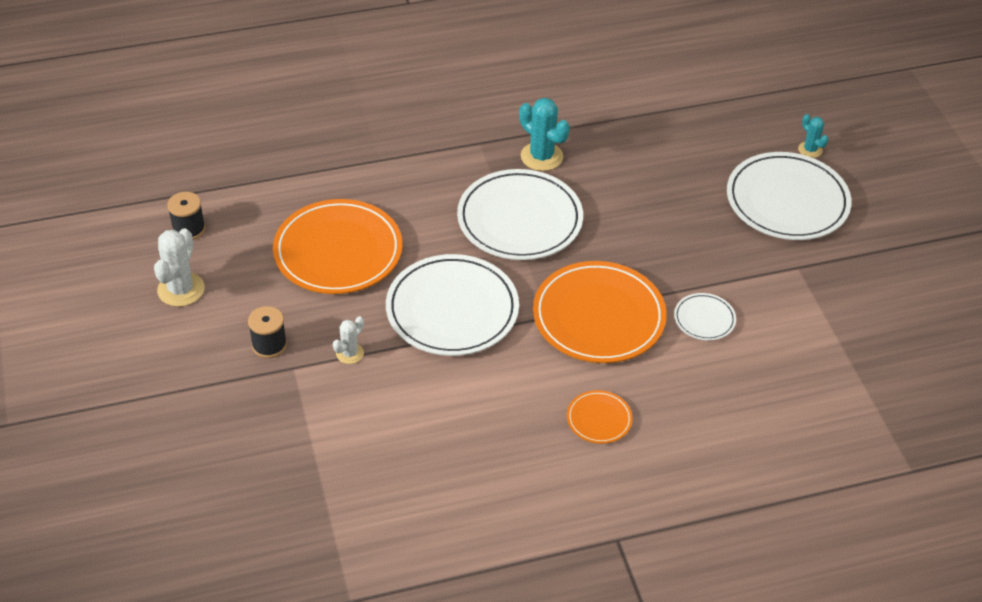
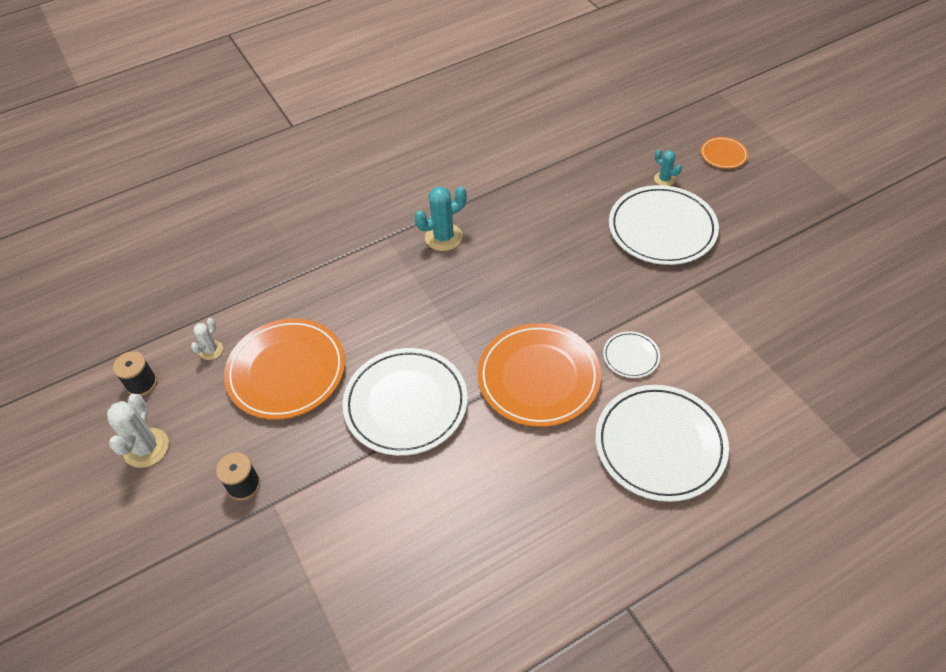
camera: 10 degrees left, 5 degrees up
white cactus [333,316,364,364] -> white cactus moved to [191,318,223,360]
white plate [457,169,583,260] -> white plate moved to [595,385,729,502]
turquoise cactus [519,98,570,171] -> turquoise cactus turned 60 degrees counterclockwise [415,186,467,251]
orange plate [567,390,633,444] -> orange plate moved to [700,137,748,169]

